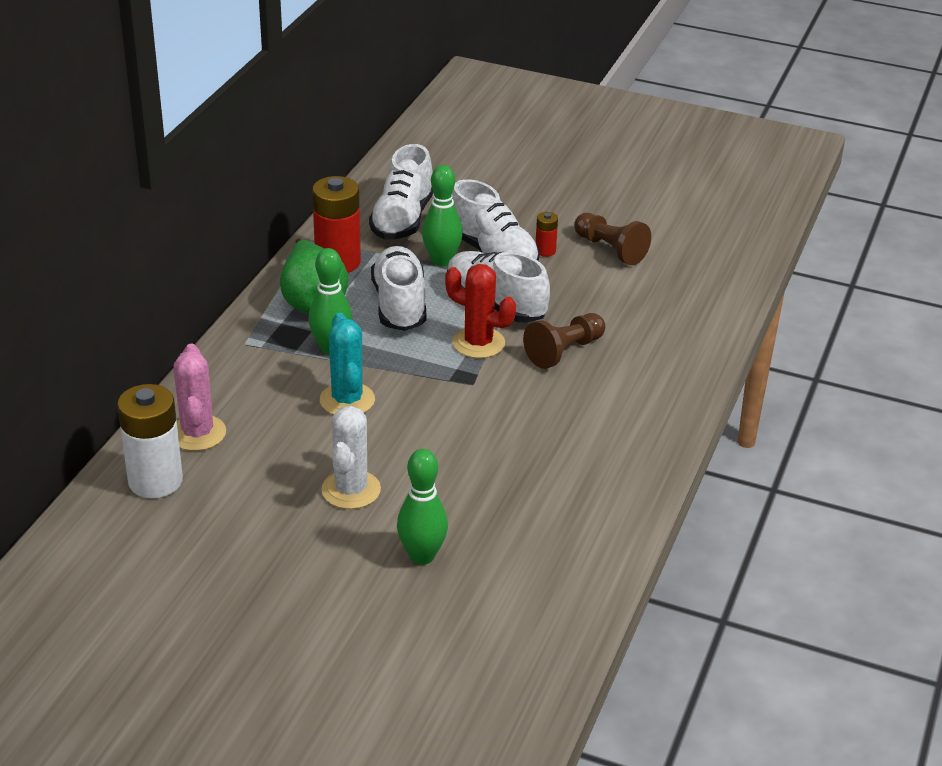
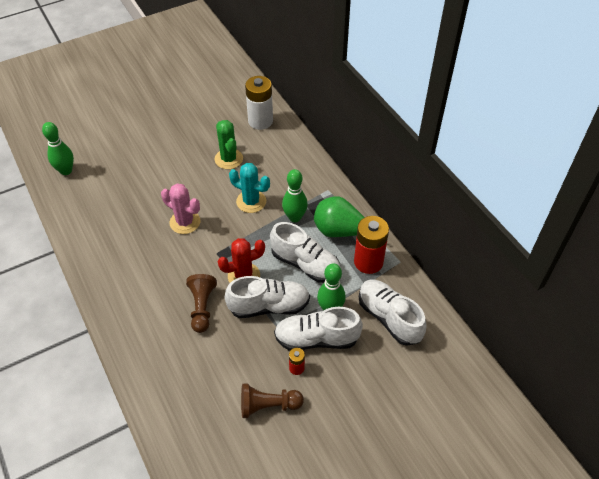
camera: 130 degrees right, 15 degrees up
pink cactus [173,344,226,451] -> pink cactus moved to [161,184,200,234]
white cactus [321,406,381,509] -> none
green bowling pin [397,449,448,565] -> green bowling pin moved to [42,122,74,175]
none -> green cactus [215,120,243,169]

